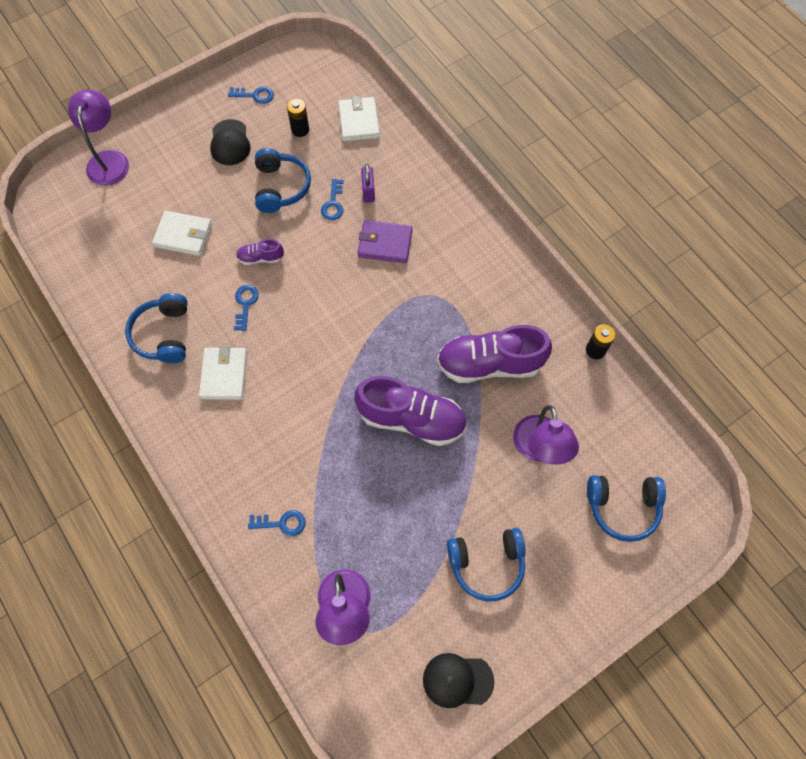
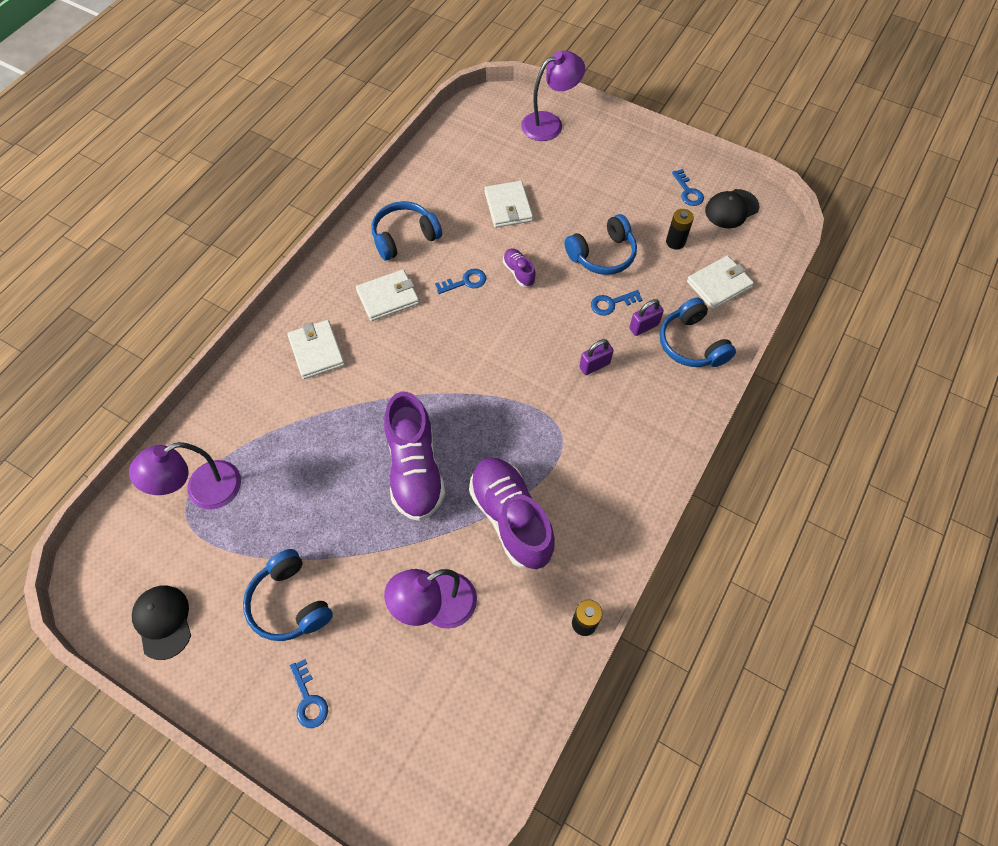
camera: 65 degrees right, 5 degrees down
black cap [210,119,251,165] -> black cap moved to [705,189,759,228]
blue key [248,510,306,536] -> blue key moved to [290,659,328,728]
purple wallet [358,220,413,263] -> purple padlock [579,339,614,375]
blue headphones [587,475,666,542] -> blue headphones moved to [659,298,736,367]
none -> white wallet [287,320,345,379]

